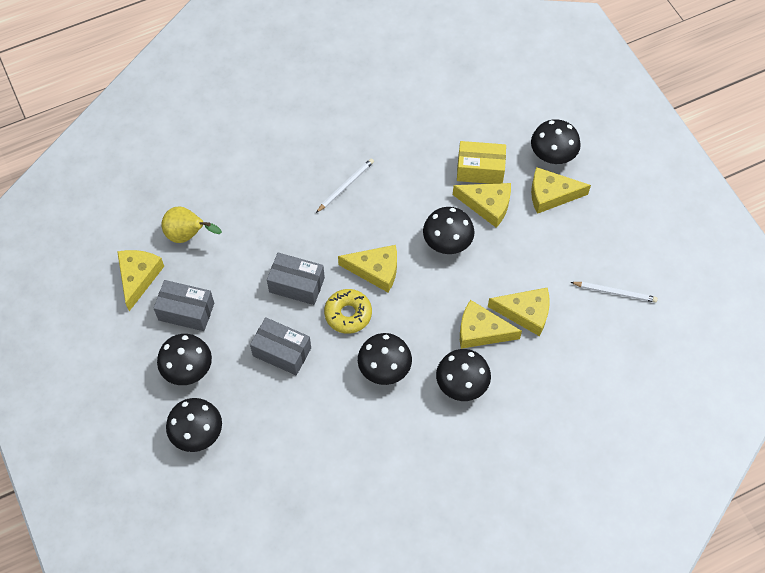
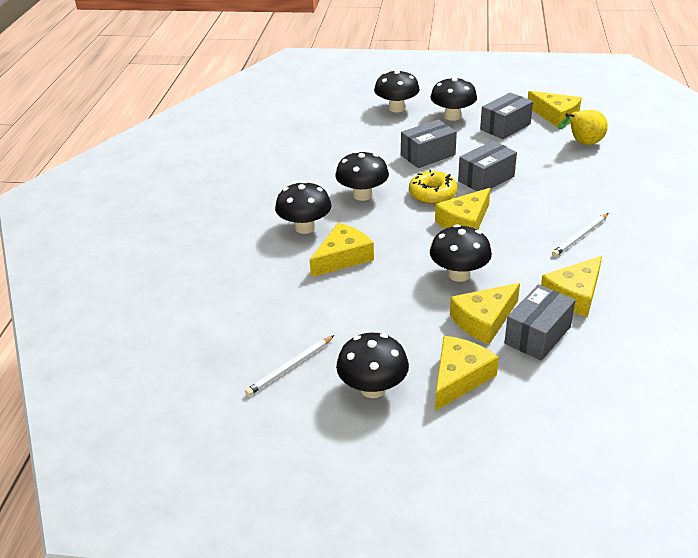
camera: 125 degrees right, 25 degrees down
white pencil [316,158,374,213] -> white pencil turned 60 degrees clockwise [552,213,608,257]
yellow box [457,141,506,184] -> grey box [504,284,576,361]
yellow cheese [488,287,550,336] -> yellow cheese moved to [541,256,602,317]
black mushroom [531,119,581,164] -> black mushroom moved to [336,333,409,398]

